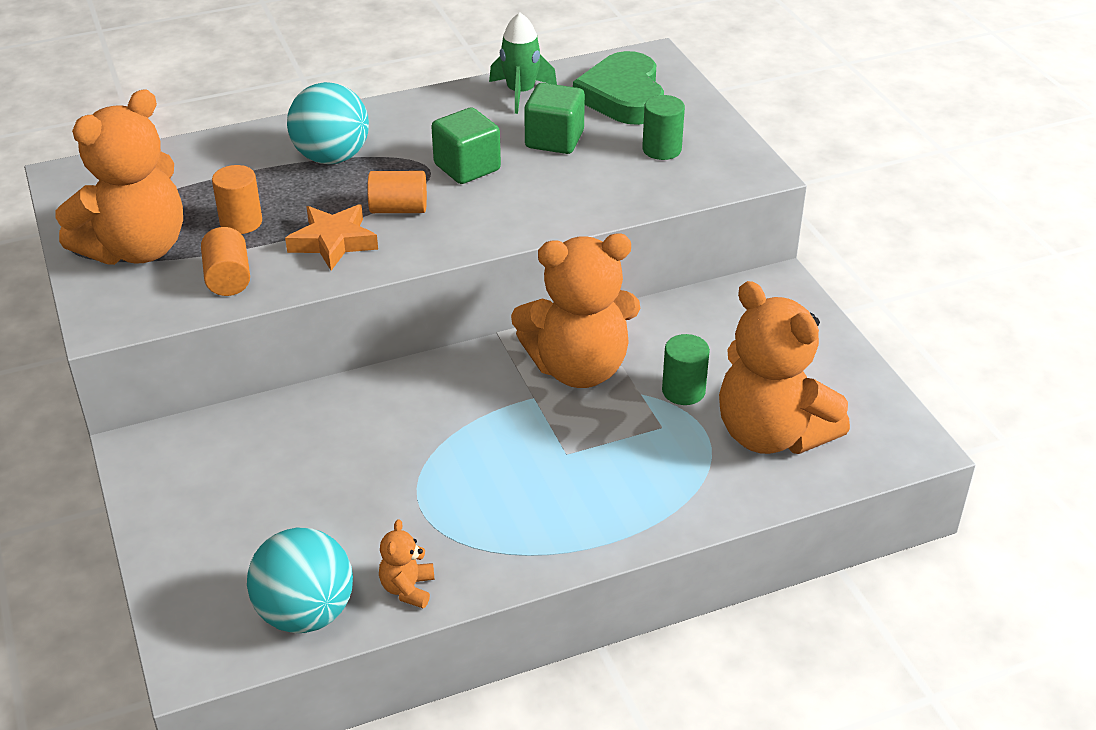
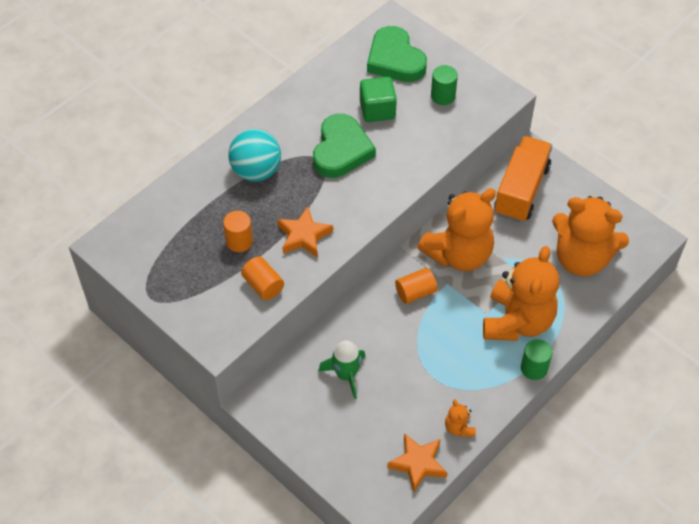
camera: 25 degrees left, 15 degrees up
orange teddy bear [56,89,183,265] -> orange teddy bear moved to [483,246,559,341]
turquoise ball [247,528,353,633] -> orange star [387,433,447,492]
orange cylinder [367,171,427,213] -> orange cylinder moved to [395,268,437,304]
green cube [431,107,501,184] -> green heart [313,114,376,178]
green rocket [489,13,557,114] -> green rocket moved to [318,340,366,399]
green cylinder [662,334,710,405] -> green cylinder moved to [521,339,552,380]
none -> orange truck [494,136,552,223]

